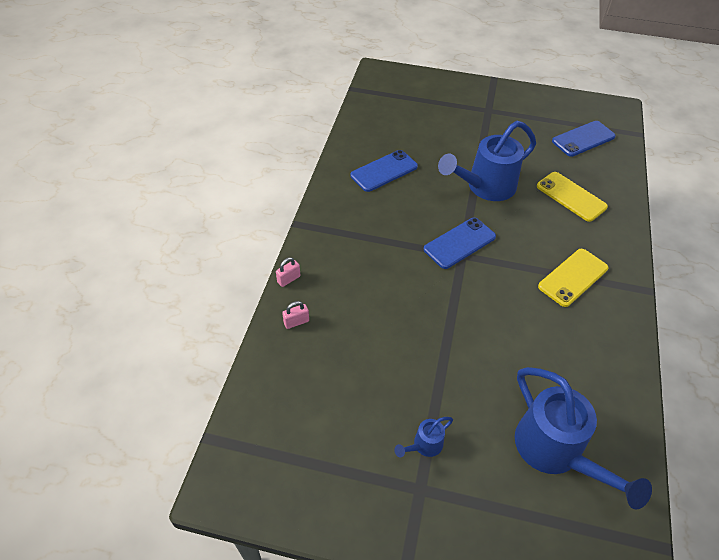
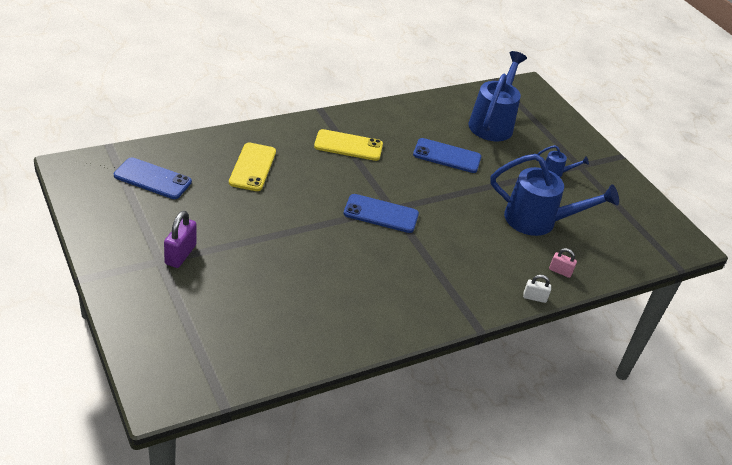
camera: 135 degrees left, 10 degrees down
pink padlock [276,257,300,287] -> white padlock [523,275,551,303]
blue phone [350,150,418,192] -> blue phone moved to [413,138,481,173]
blue watering can [438,121,536,201] -> blue watering can moved to [490,154,619,236]
none -> purple padlock [164,211,197,268]

